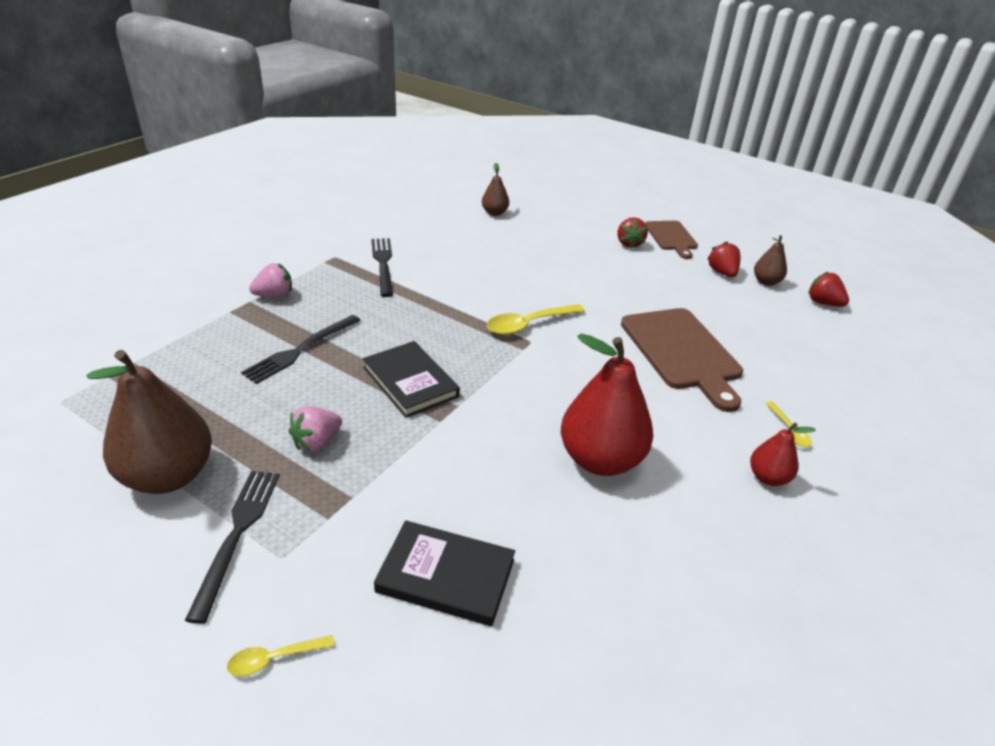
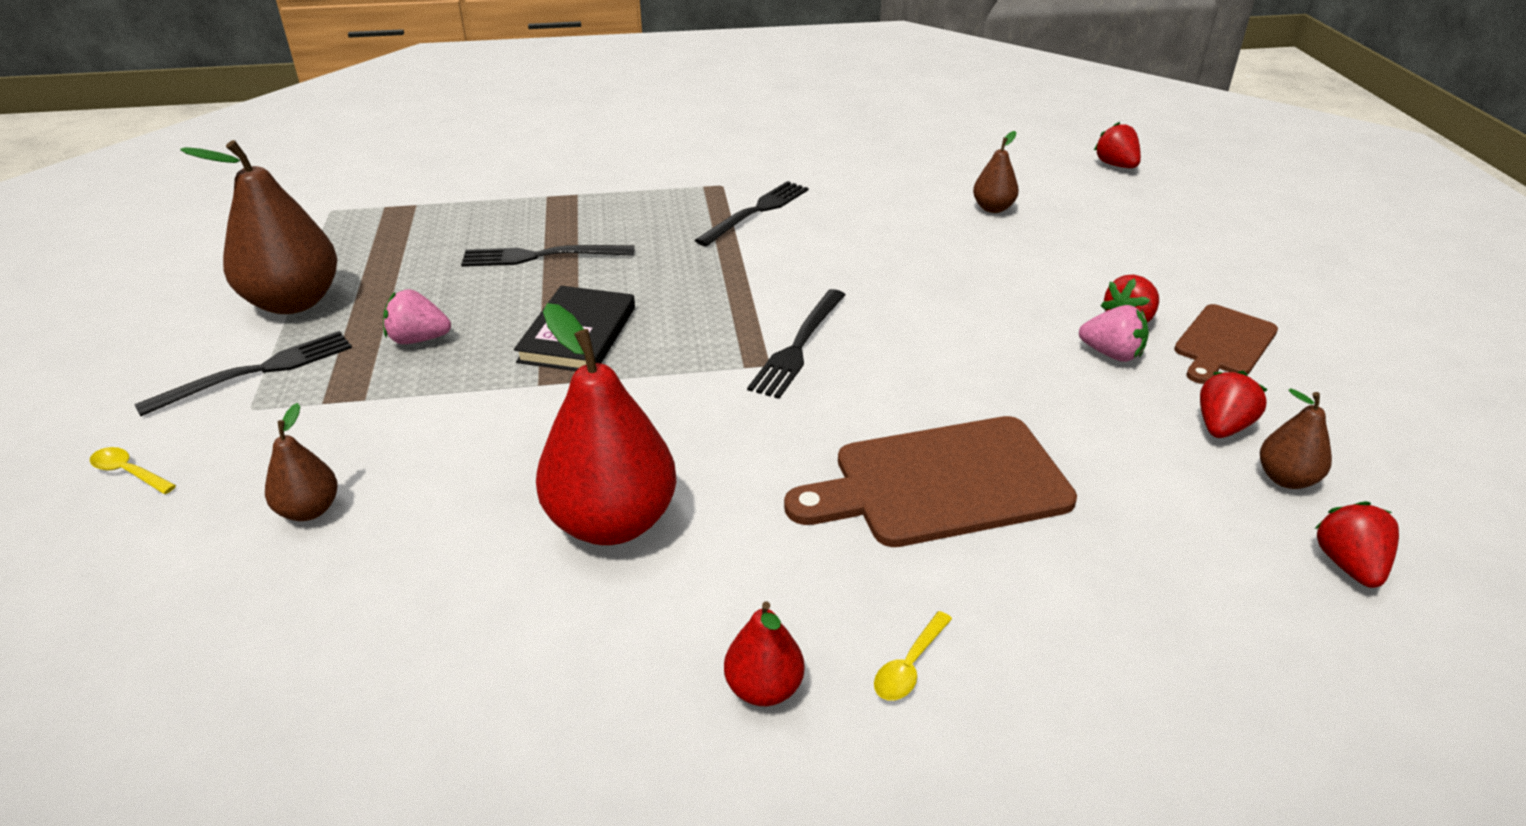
camera: 50 degrees right, 0 degrees up
pink strawberry [249,263,292,298] -> pink strawberry moved to [1079,305,1149,362]
black book [374,520,515,626] -> brown pear [265,403,338,521]
yellow spoon [486,304,585,335] -> black fork [747,289,846,399]
brown cutting board [621,308,743,412] -> brown cutting board turned 45 degrees clockwise [784,416,1077,547]
none -> red strawberry [1094,122,1141,168]

